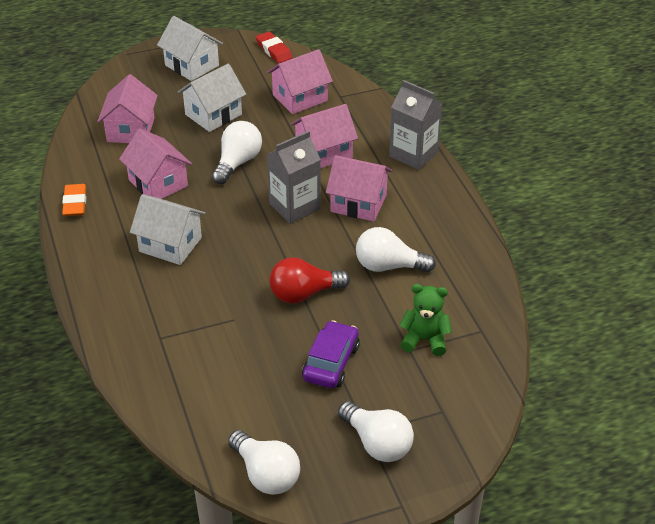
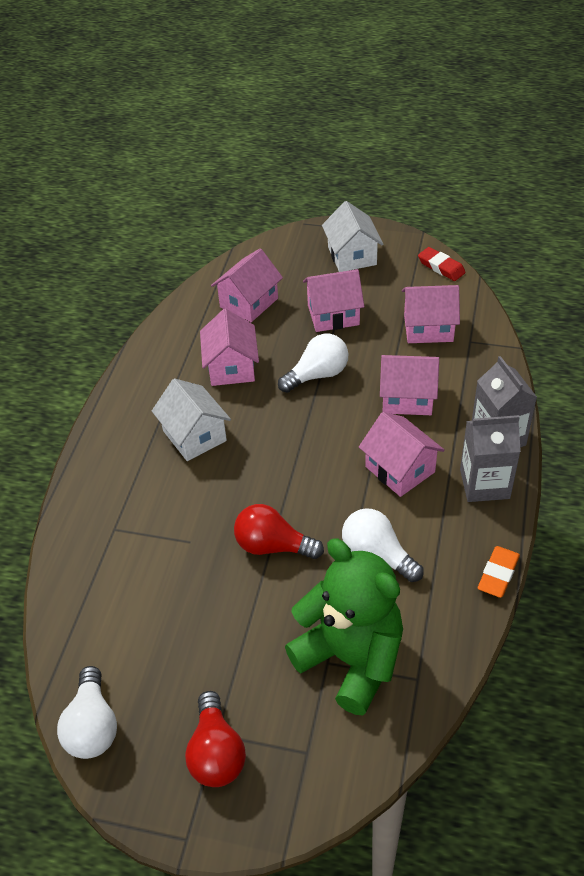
camera: 35 degrees right, 5 degrees up
orange eraser [62,184,86,216] -> orange eraser moved to [478,546,520,598]
white house [178,64,246,132] -> pink house [303,269,365,332]
red eraser [256,32,292,63] -> red eraser turned 45 degrees counterclockwise [418,247,466,281]
grey carton [267,131,321,224] -> grey carton moved to [460,415,521,502]
purple car [302,320,360,388] -> none
white light bulb [338,401,414,462] -> red light bulb [185,691,246,787]
green teddy bear [399,284,452,356] -> green teddy bear [285,538,403,715], size x1.98

